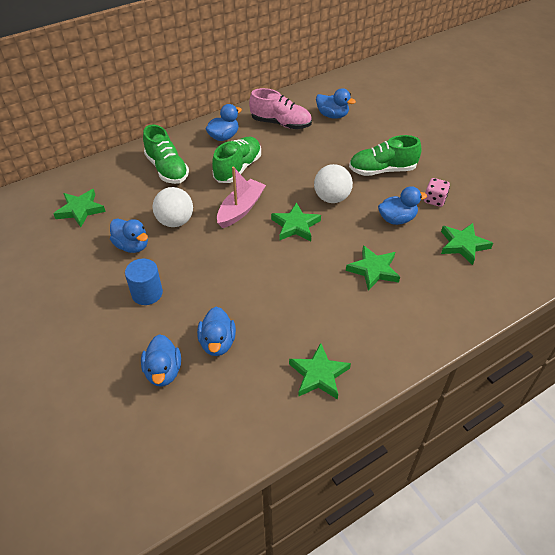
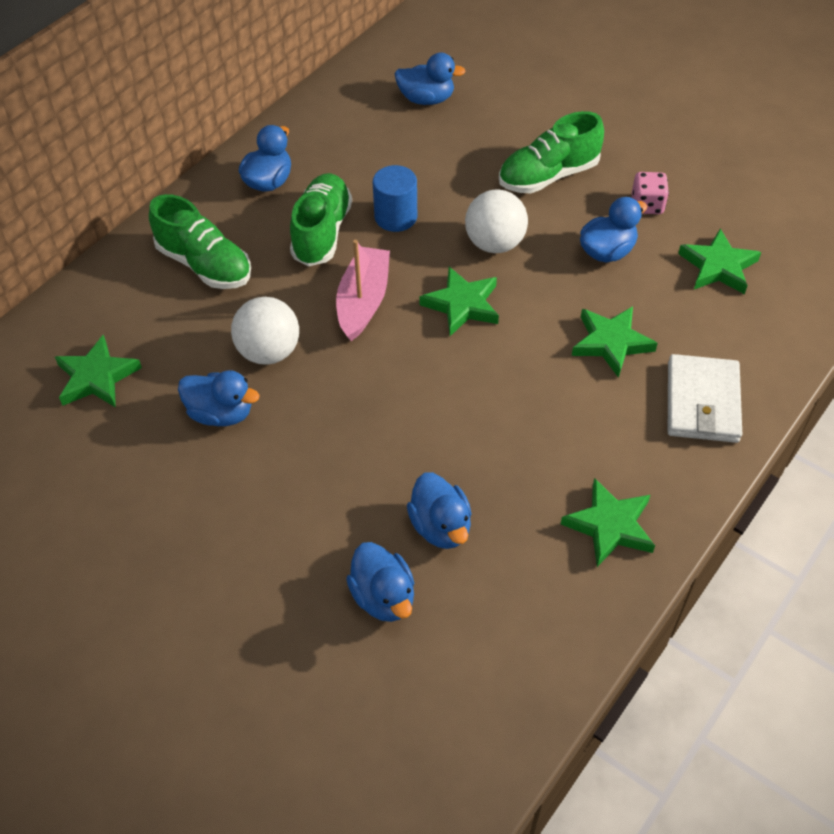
camera: 20 degrees left, 5 degrees up
blue cylinder [125,258,163,305] -> blue cylinder moved to [373,165,417,232]
pink shoe [249,88,312,129] -> none
none -> white wallet [668,354,742,443]

